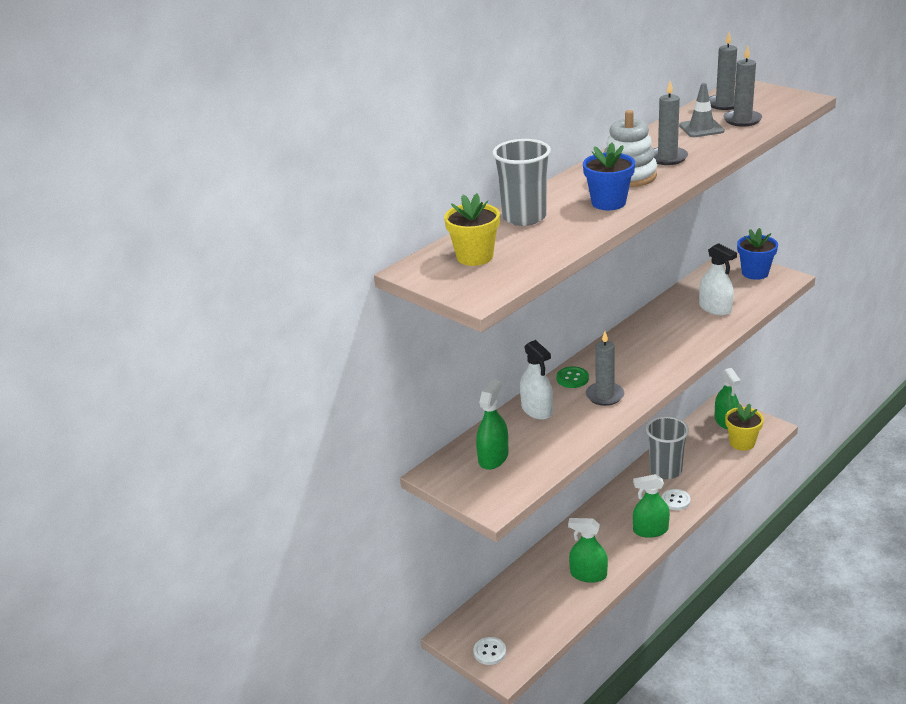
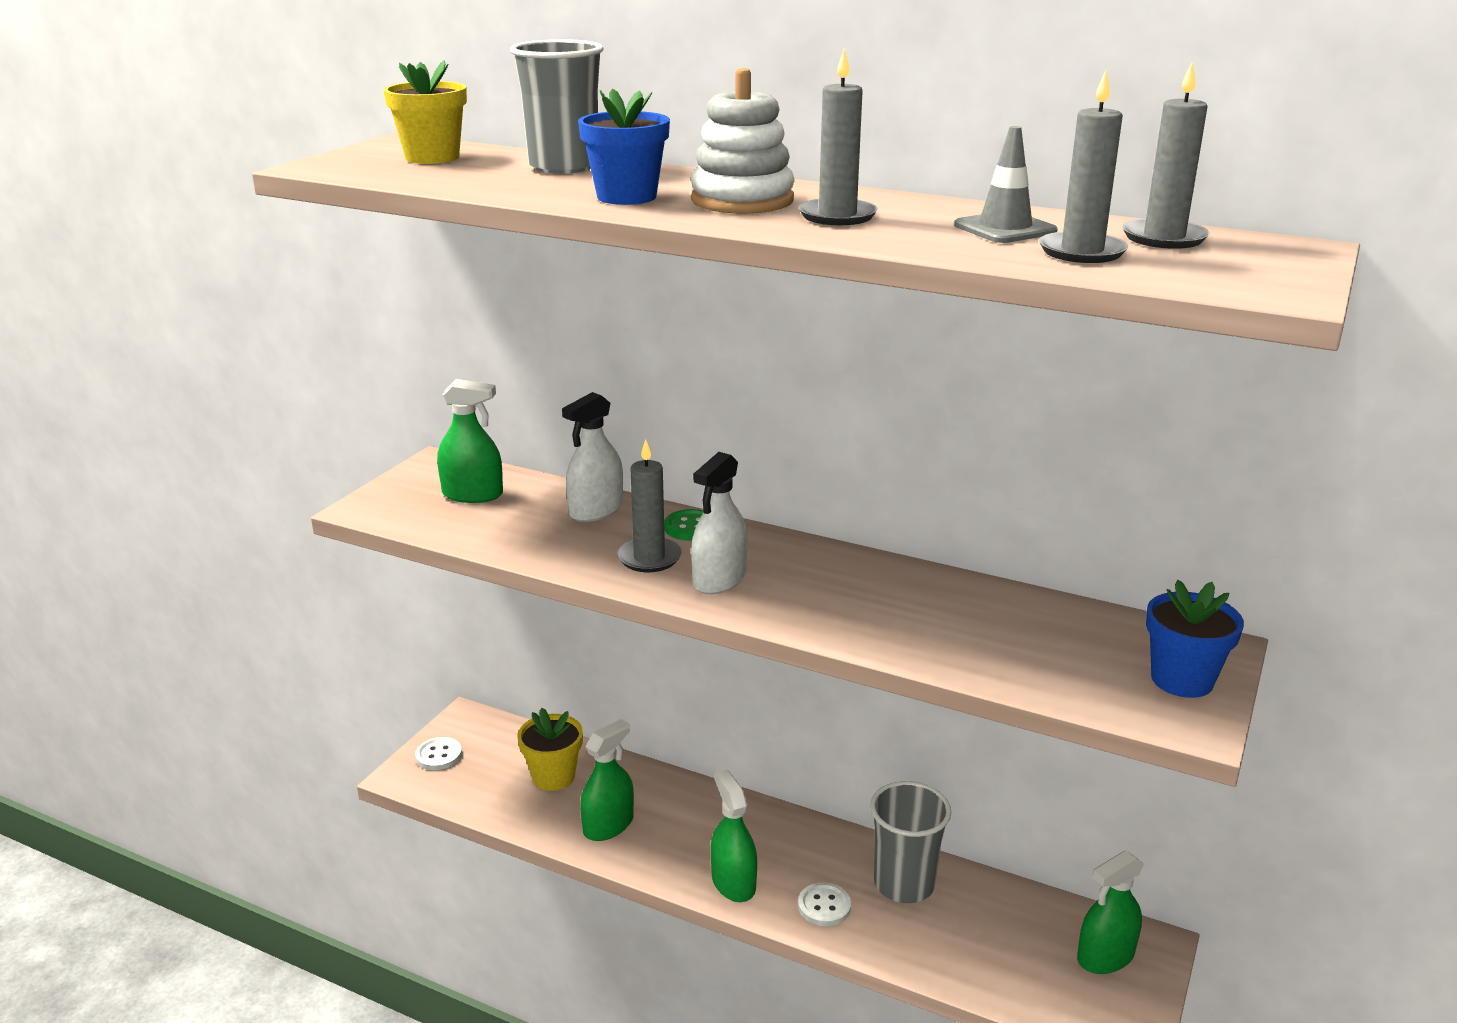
camera: 70 degrees right, 5 degrees down
green spray bottle [568,518,608,583] -> green spray bottle turned 45 degrees clockwise [580,719,634,841]
white spray bottle [699,243,737,316] -> white spray bottle moved to [691,452,747,594]
yellow flower pot [725,403,764,451] -> yellow flower pot moved to [517,708,583,791]

